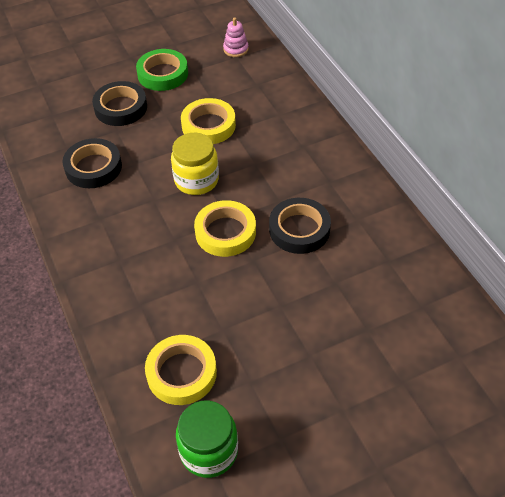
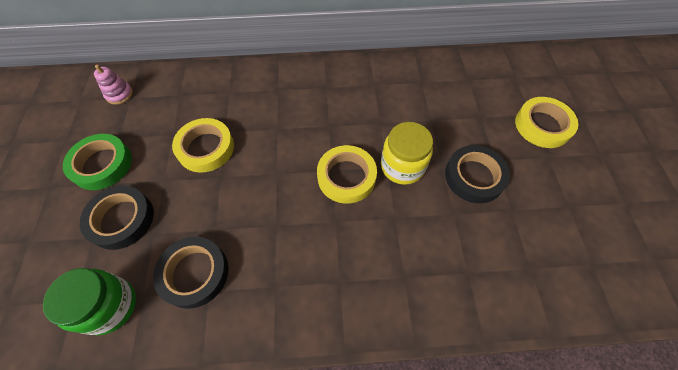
camera: 70 degrees left, 10 degrees up
yellow tape [145,335,217,405] -> yellow tape moved to [515,97,578,148]
yellow jar [171,133,219,195] -> yellow jar moved to [381,122,433,185]
green jar [176,401,238,478] -> green jar moved to [43,268,136,335]
black tape [269,198,331,254] -> black tape moved to [445,145,510,203]

